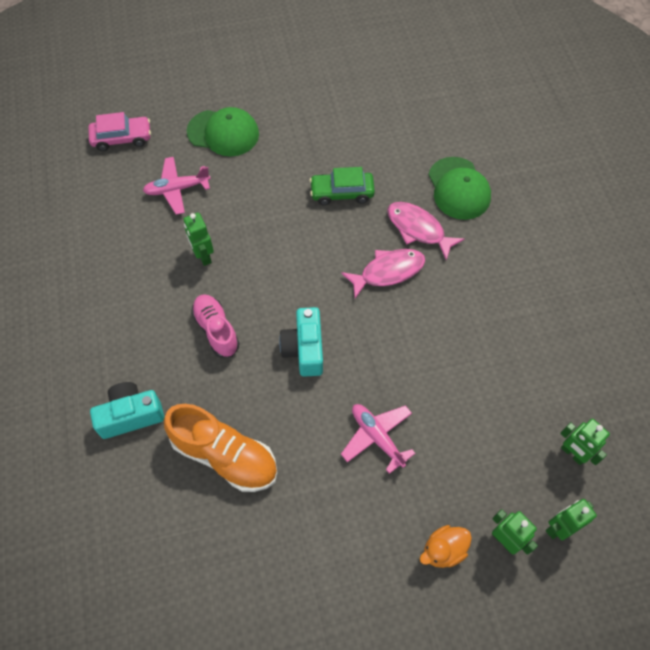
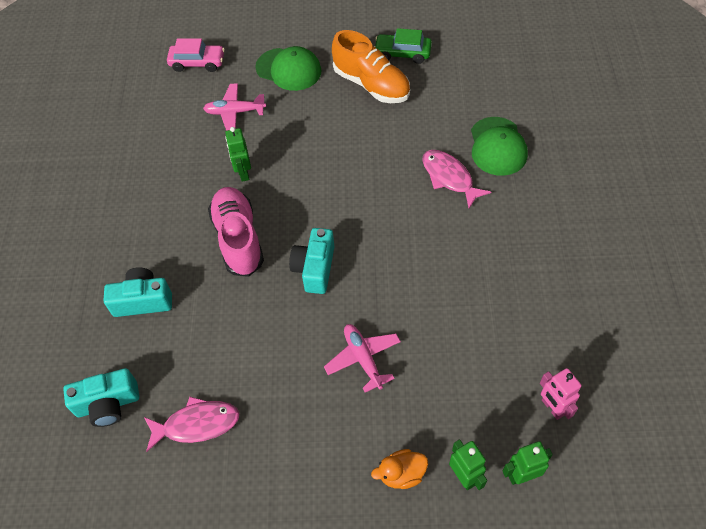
camera: 15 degrees right, 5 degrees down
orange shoe [164,404,277,492] -> orange shoe moved to [332,30,410,103]
pink shoe [191,294,240,358] -> pink shoe [208,187,264,277], size x1.50
green car [309,167,375,206] -> green car moved to [374,28,432,64]
pink fish [341,249,425,298] -> pink fish moved to [144,397,240,452]
green robot [560,419,610,465] -> pink robot [540,368,581,420]
none -> turquoise camera [63,368,139,427]

